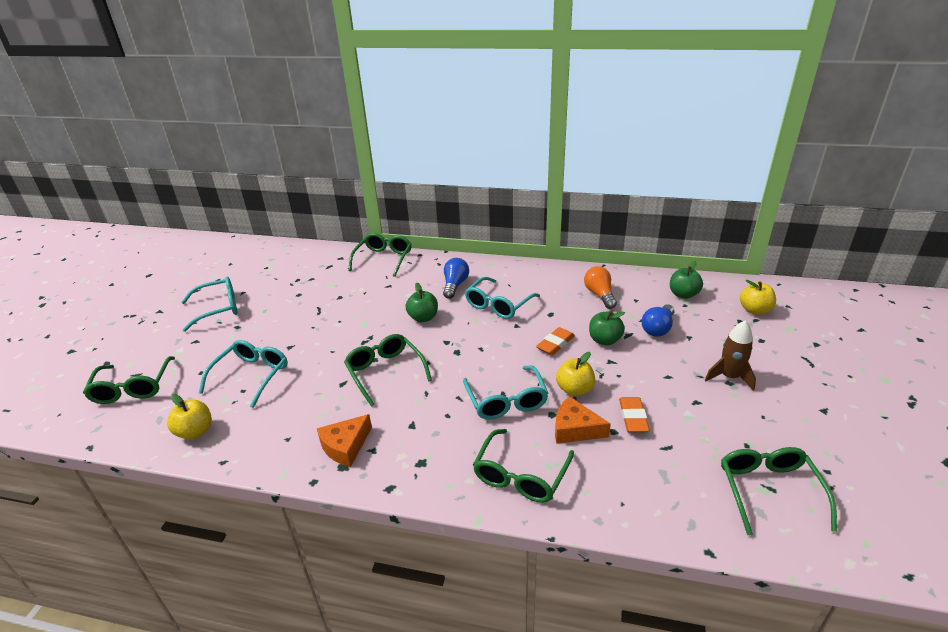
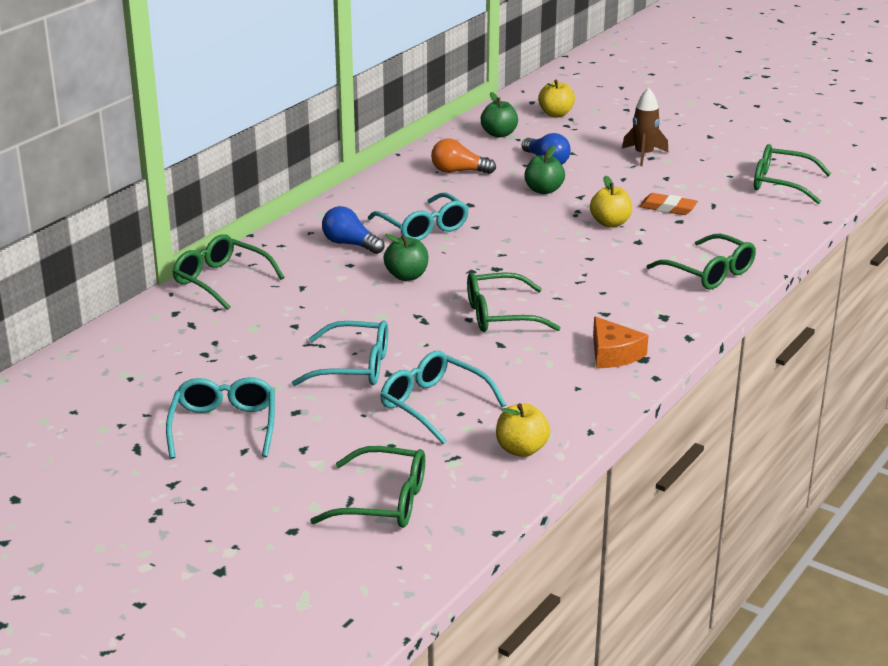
camera: 70 degrees left, 5 degrees down
turquoise glasses [463,365,548,420] -> turquoise glasses moved to [292,321,388,386]
orange eraser [536,327,575,355] -> none
orange cheese [555,396,611,444] -> none

